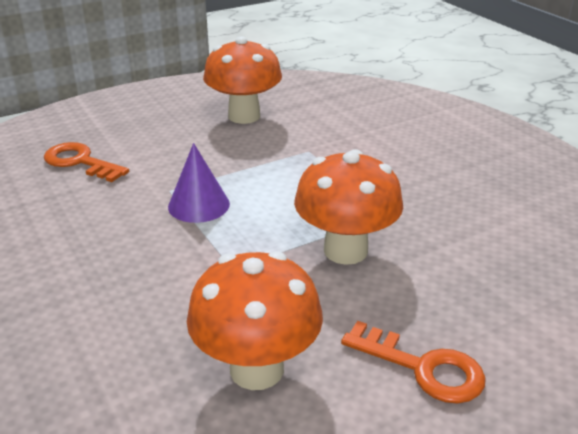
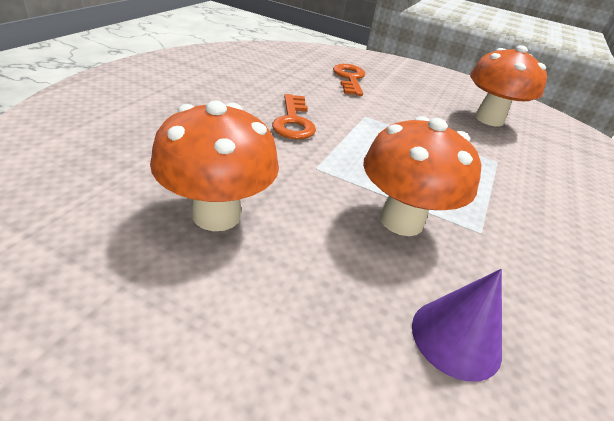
camera: 50 degrees right, 5 degrees up
purple cone [168,143,230,223] -> purple cone moved to [412,269,502,382]
orange key [341,321,486,404] -> orange key moved to [272,94,316,139]

